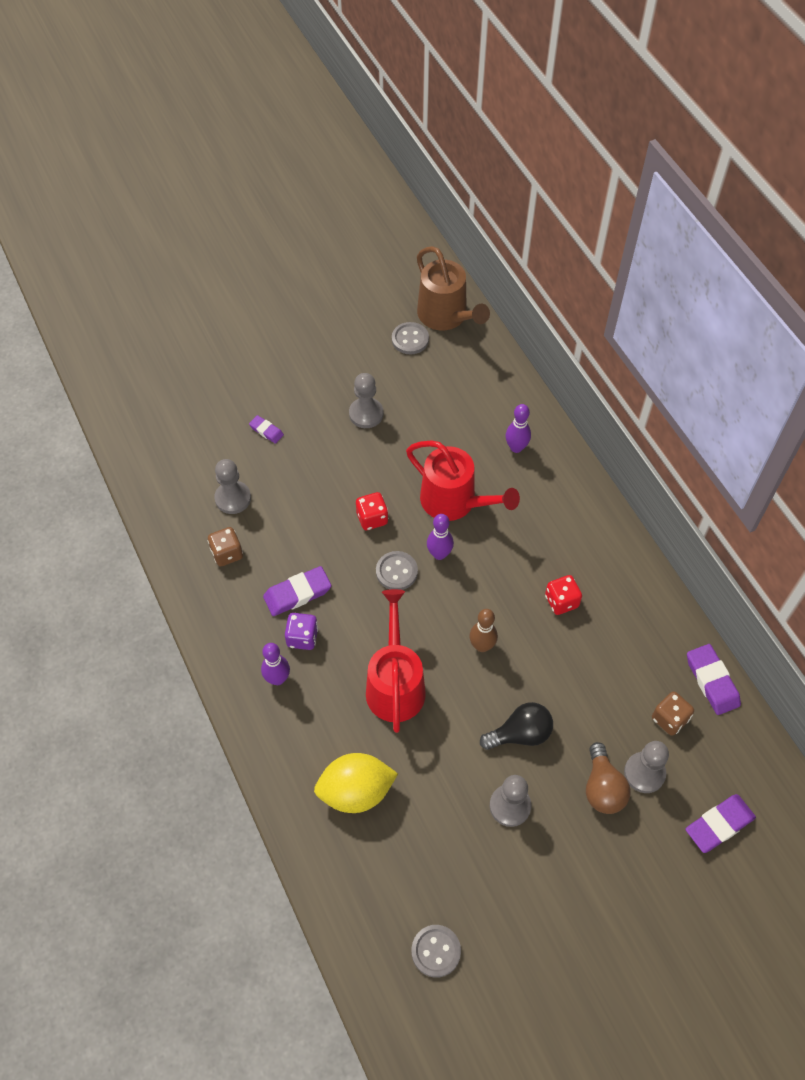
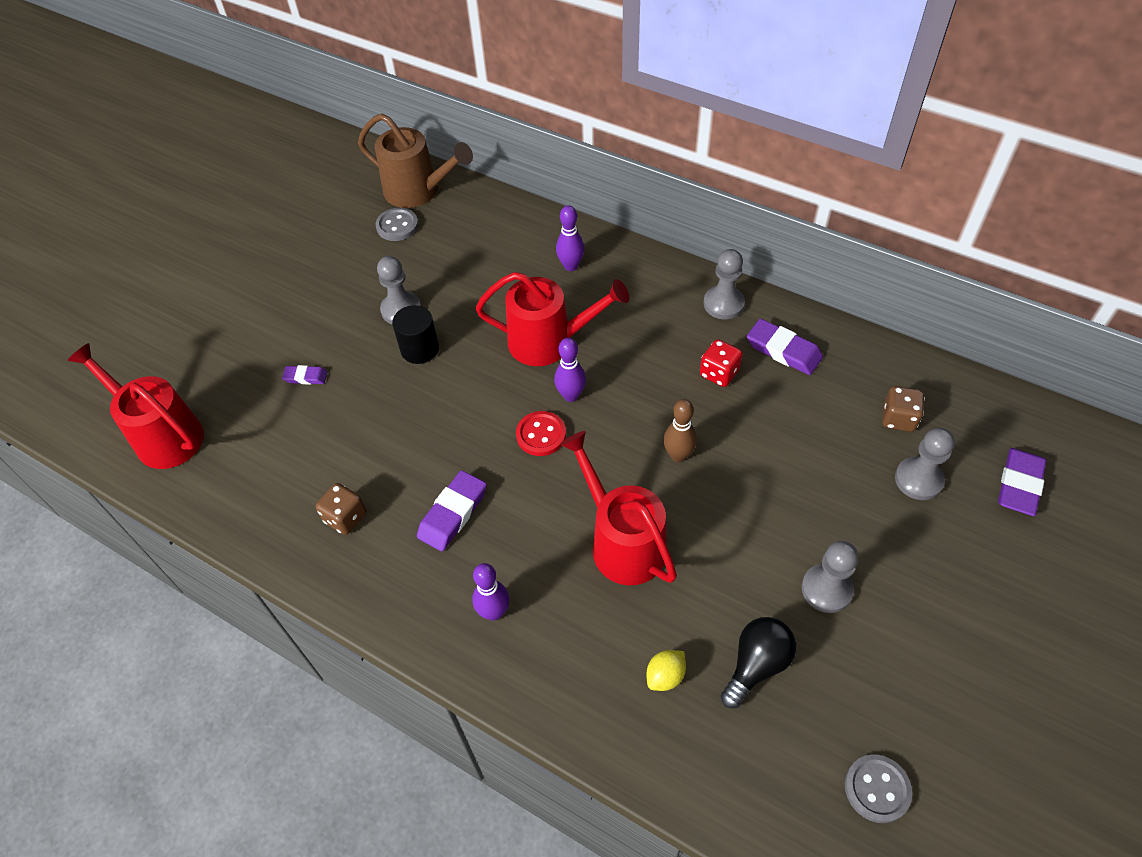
camera: 30 degrees left, 5 degrees down
grey pawn [214,459,251,514] -> grey pawn moved to [704,249,745,319]
purple dice [285,613,318,650] -> none
yellow lemon [314,753,398,813] -> yellow lemon [647,650,686,691], size x0.49
red dice [356,492,388,530] -> none
grey button [376,551,418,590] -> red button [516,411,566,456]
black light bulb [480,702,553,750] -> black light bulb moved to [721,617,796,708]
brown light bulb [586,742,631,814] -> none
purple eraser [687,644,741,715] -> purple eraser moved to [747,319,823,375]
none -> red watering can [67,343,204,469]
none -> black cylinder [392,305,439,364]

